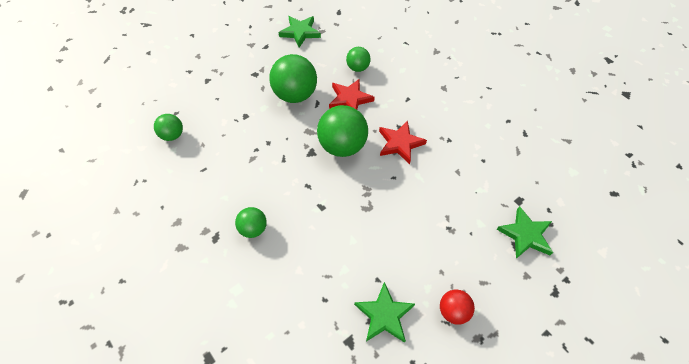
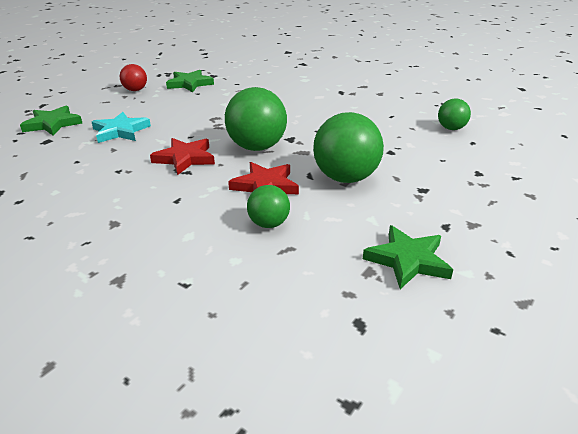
camera: 165 degrees right, 25 degrees down
green ball [235,207,267,238] -> none
none -> turquoise star [92,112,151,143]

